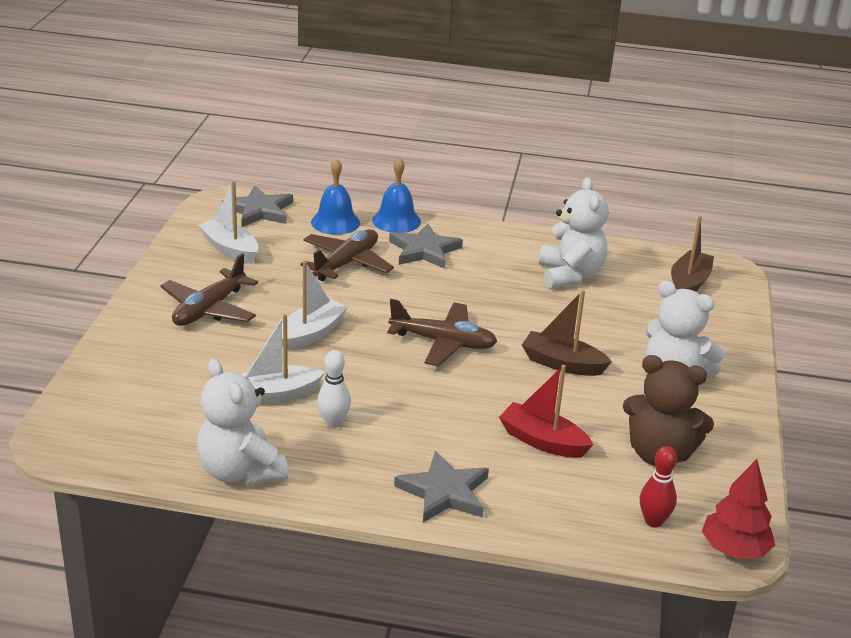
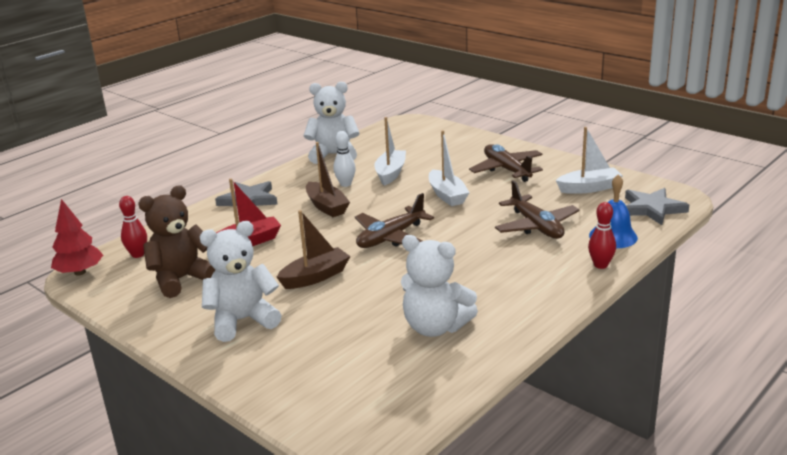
camera: 125 degrees right, 5 degrees down
blue bell [372,157,421,233] -> red bowling pin [588,202,616,269]
grey star [389,224,463,269] -> none
brown boat [671,216,714,292] -> brown boat moved to [306,142,350,217]

